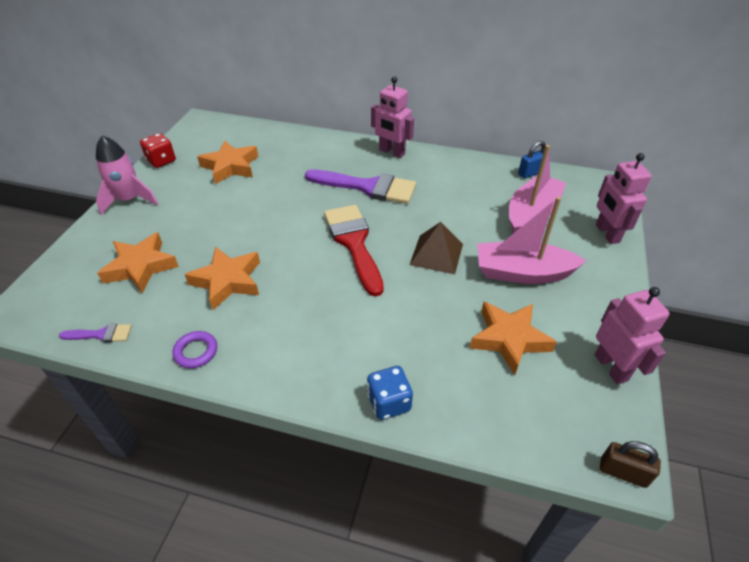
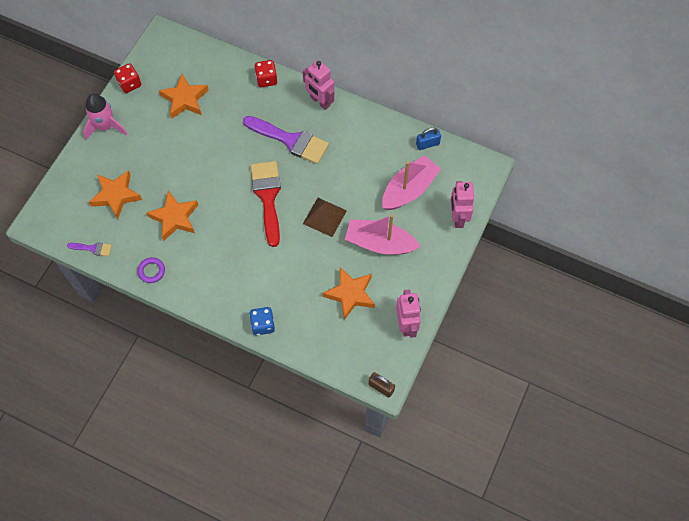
camera: 10 degrees right, 20 degrees up
none -> red dice [255,60,278,87]

